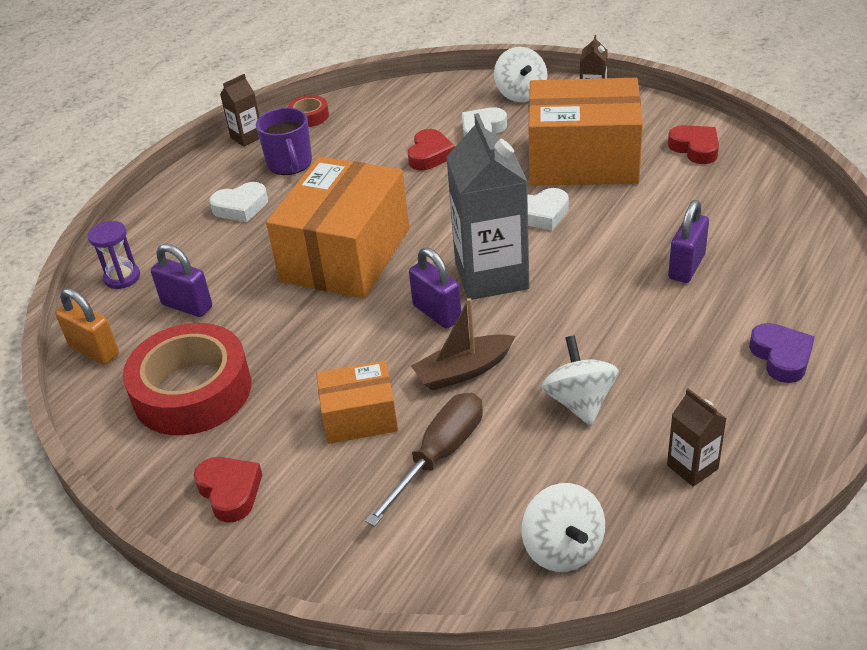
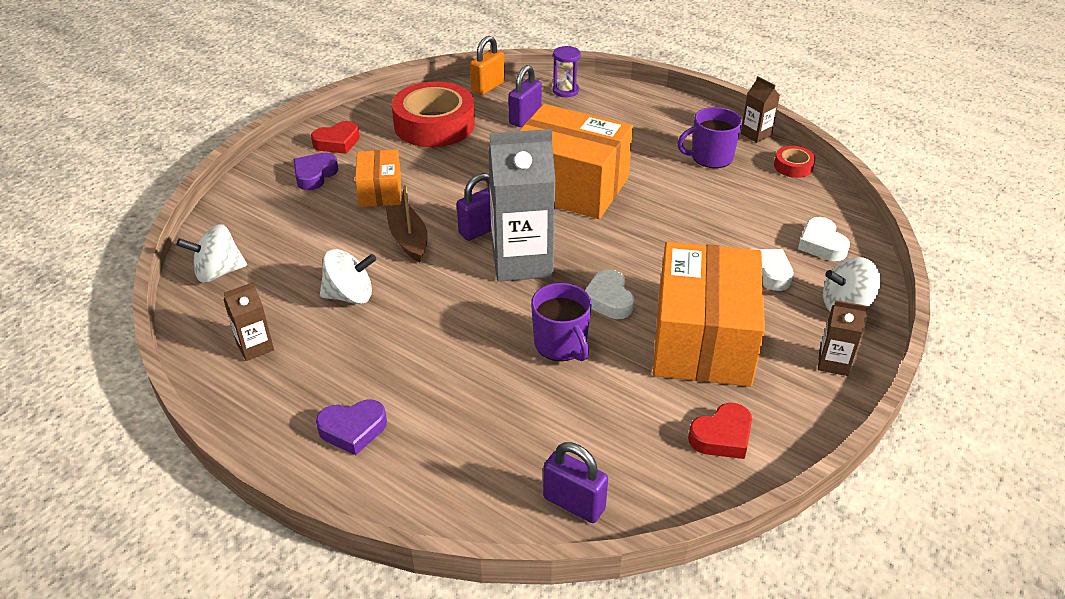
camera: 90 degrees right, 0 degrees up
white heart [210,182,268,222] -> white heart moved to [798,217,850,261]
brown screwdriver [365,393,483,527] -> none
red heart [408,129,455,170] -> none
purple padlock [668,200,709,283] -> purple padlock moved to [543,442,608,523]
none -> purple heart [293,153,338,190]
none -> purple mug [531,283,592,361]

